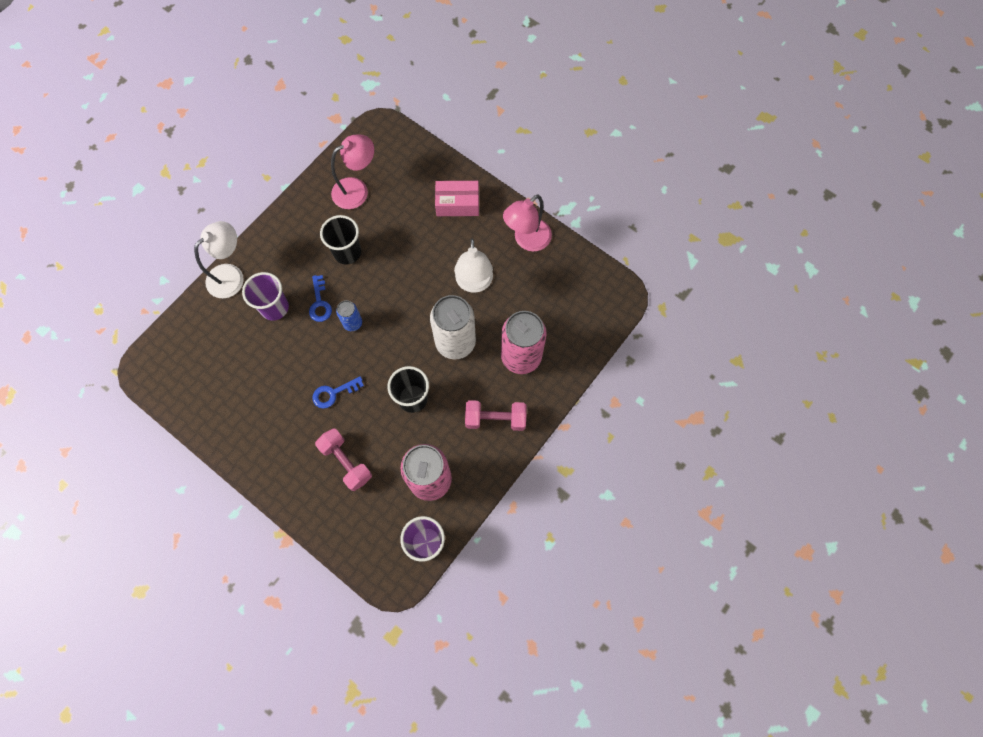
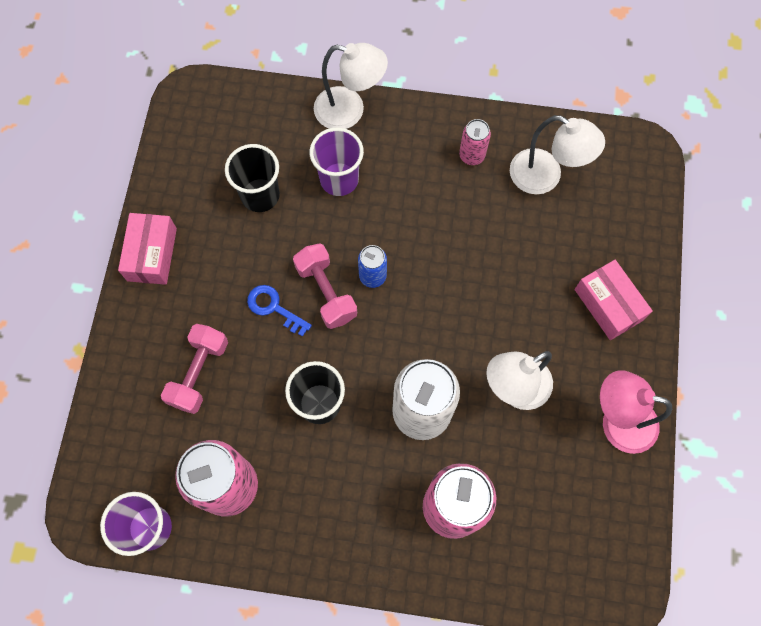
camera: 60 degrees right, 0 degrees up
blue key [309,275,332,322] -> none
black cup [320,215,361,265] -> black cup moved to [225,144,280,212]
pink lamp [331,135,374,209] -> white lamp [510,115,605,194]
pink dumbbell [465,400,527,431] -> pink dumbbell moved to [293,243,357,329]
none -> pink box [118,213,177,285]
none -> pink can [459,119,491,165]

